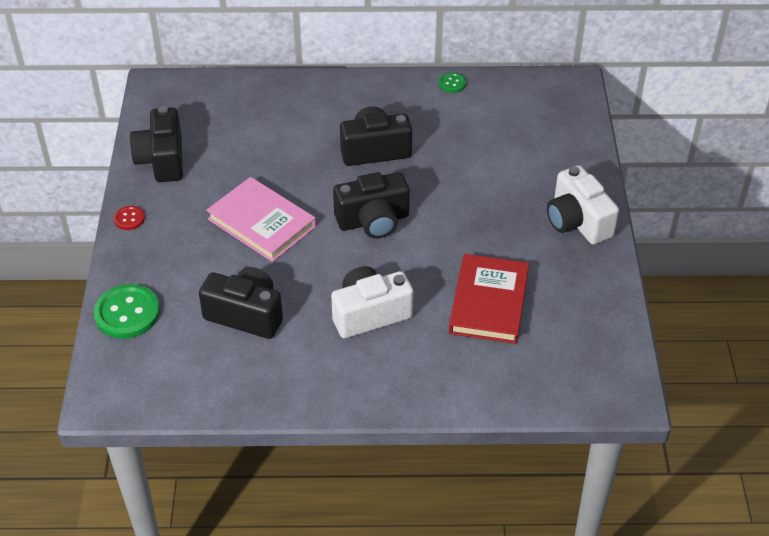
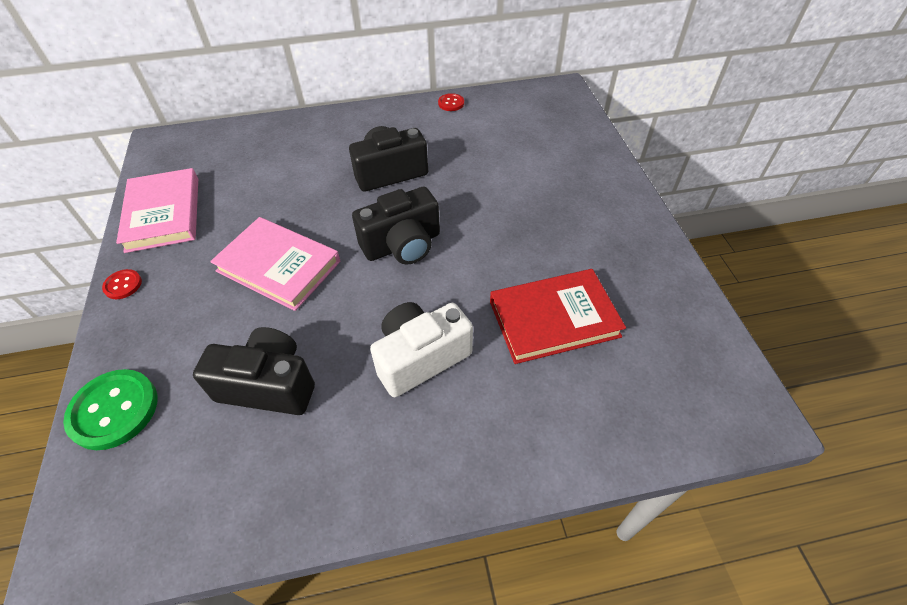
camera: 10 degrees left, 5 degrees up
black camera [130,106,183,182] -> pink book [116,168,198,253]
green button [439,73,466,93] -> red button [438,93,464,111]
red book [449,254,529,344] -> red book turned 75 degrees clockwise [490,269,626,364]
white camera [547,165,619,244] -> none

